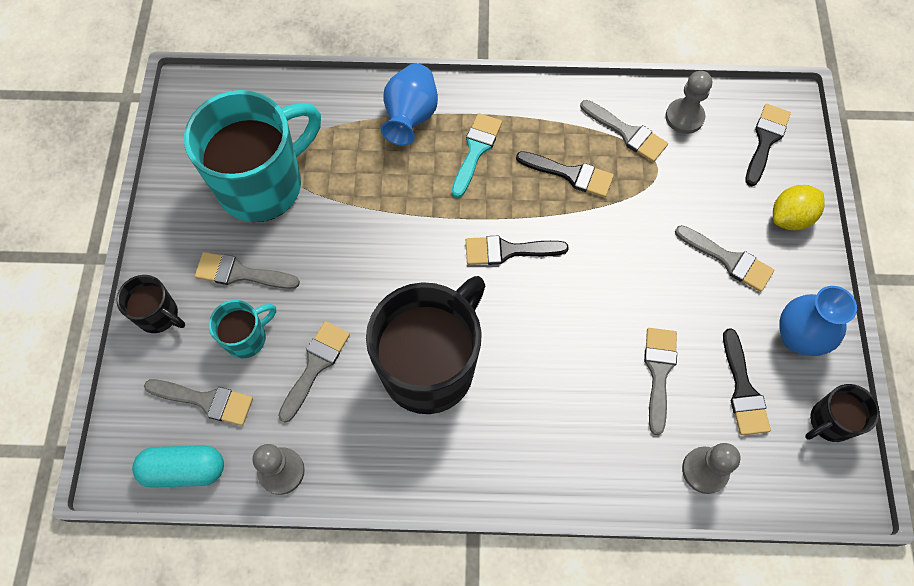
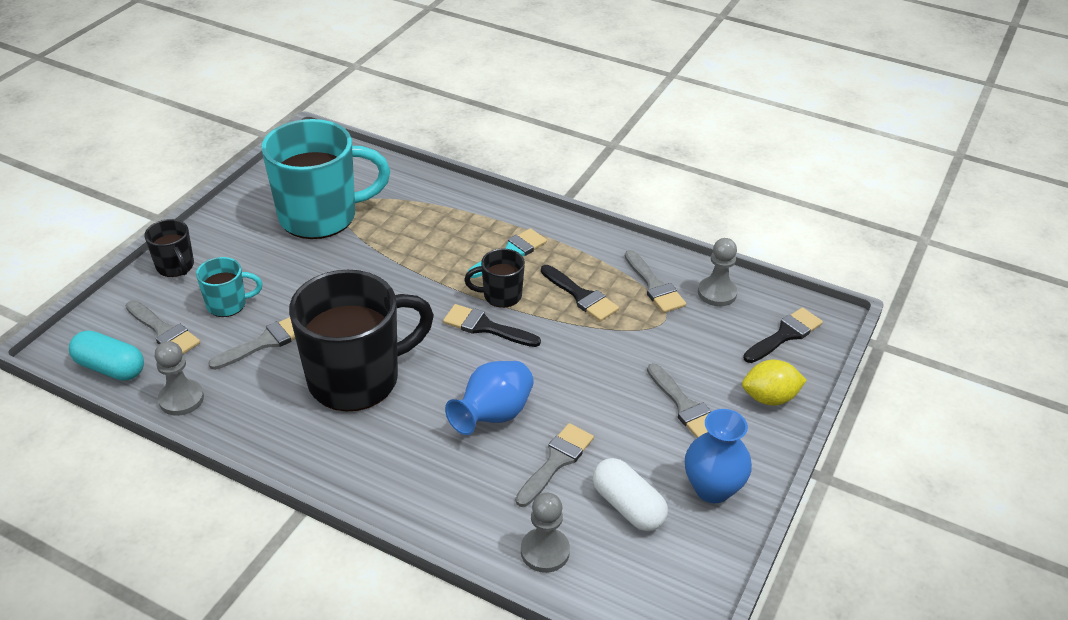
camera: 25 degrees right, 25 degrees down
grey brush [195,252,300,289] -> none
blue vase [381,64,438,146] -> blue vase moved to [445,361,534,435]
black brush [723,328,771,435] -> white capsule [593,458,668,531]
black mug [805,384,880,442] -> black mug moved to [464,248,525,308]

